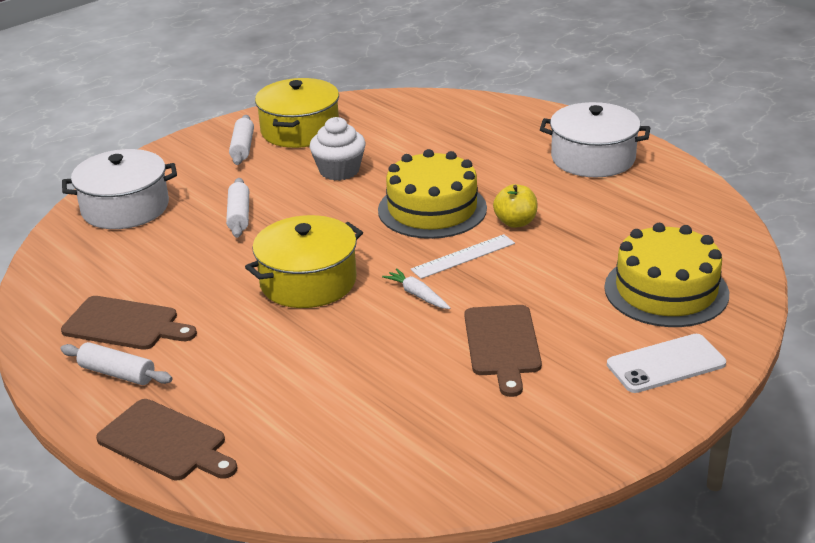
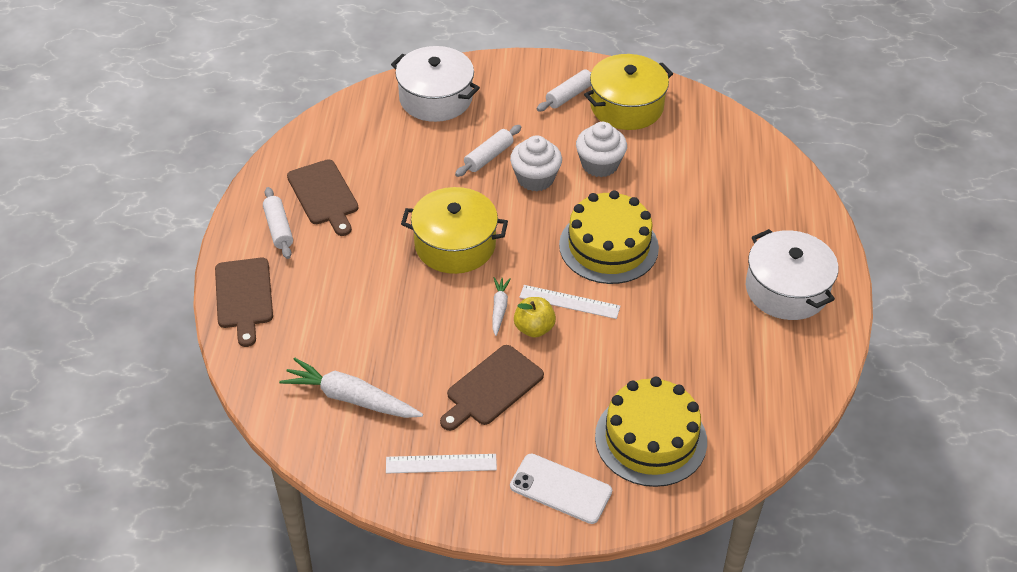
camera: 45 degrees right, 15 degrees up
yellow apple [493,184,538,228] -> yellow apple moved to [514,297,556,338]
none -> white carrot [279,358,423,418]
none -> white ruler [386,454,497,474]
none -> white cupcake [510,135,562,191]

